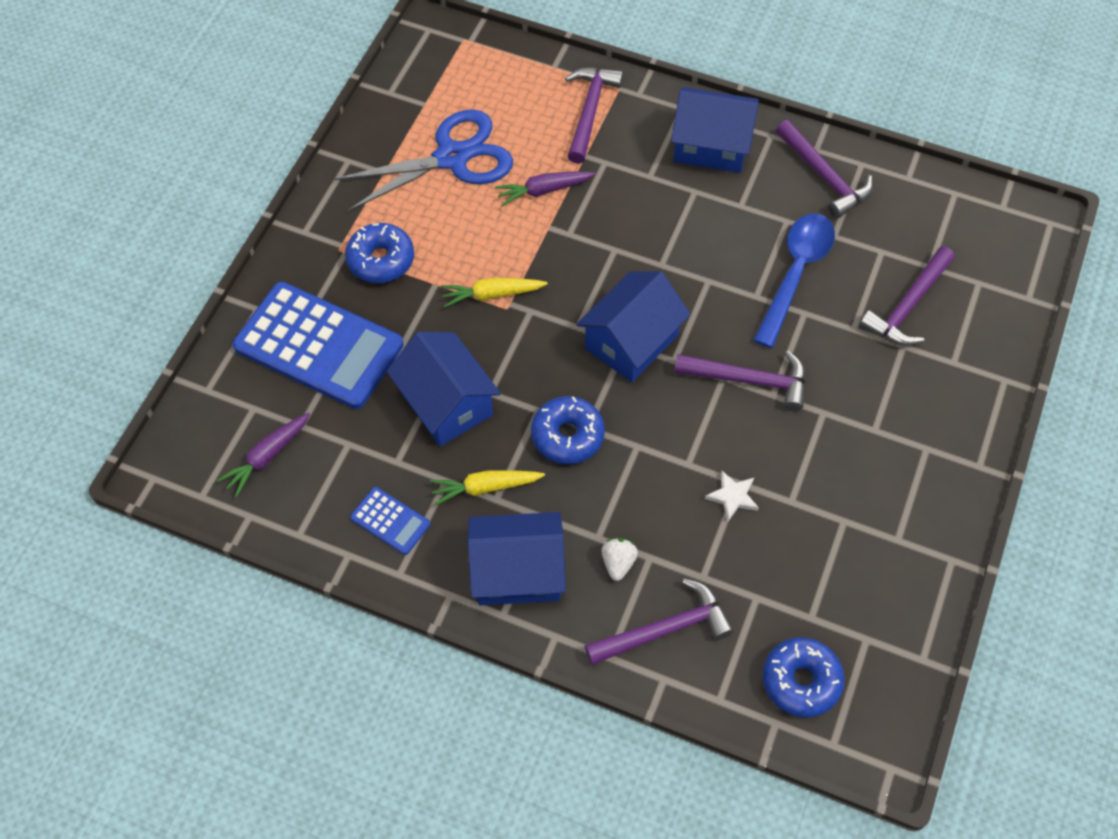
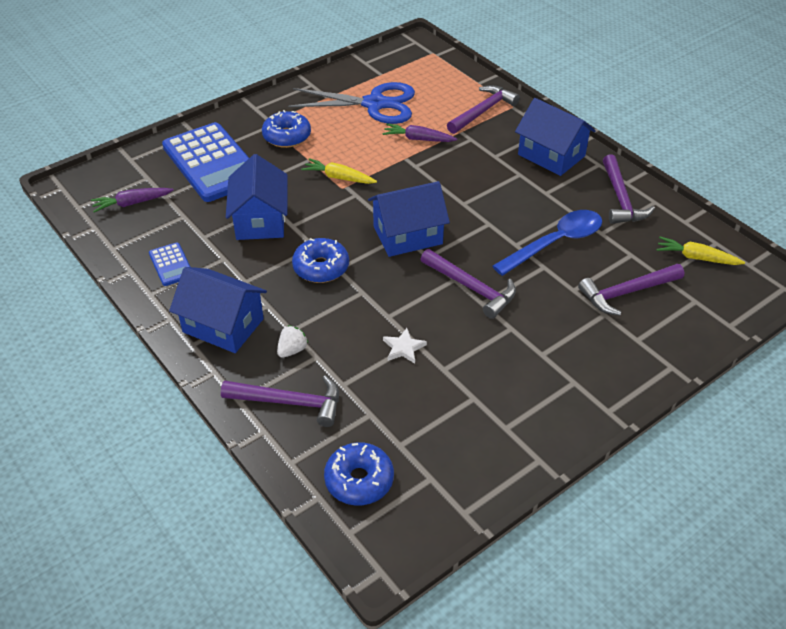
camera: 30 degrees right, 15 degrees down
yellow carrot [430,470,545,506] -> yellow carrot moved to [657,237,745,265]

